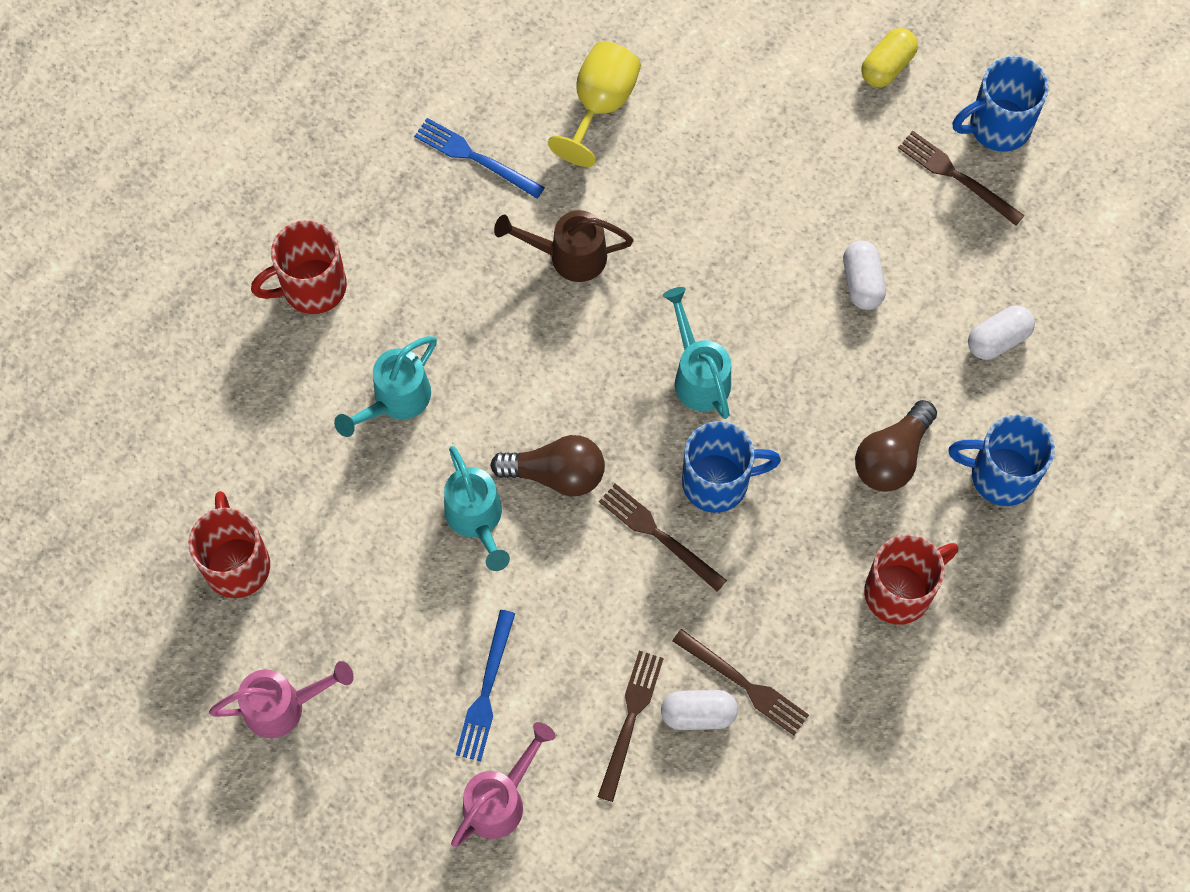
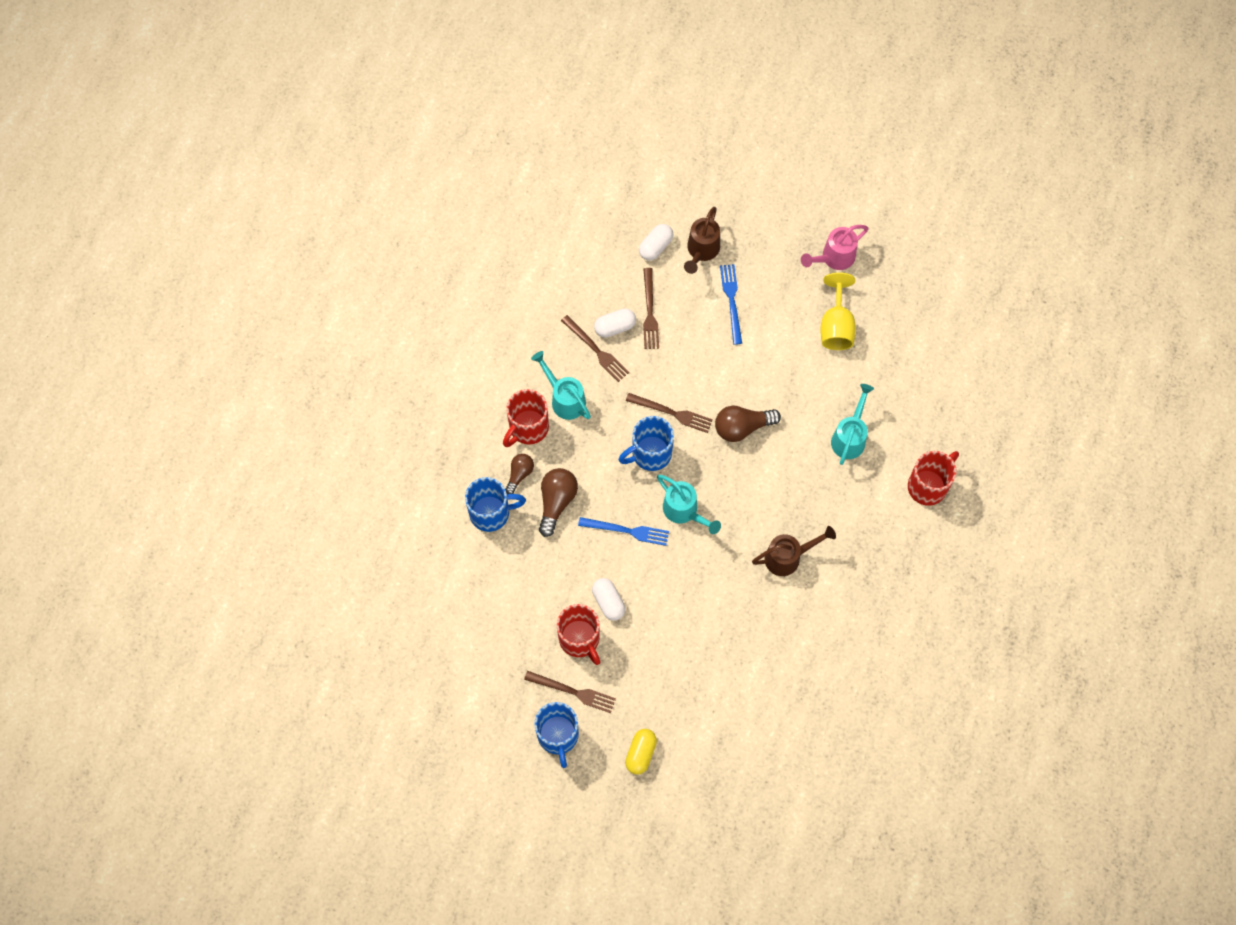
camera: 160 degrees right, 0 degrees up
red mug [188,491,270,598] -> red mug moved to [557,604,600,665]
blue fork [414,118,545,199] -> blue fork moved to [578,517,669,546]
turquoise watering can [444,446,510,571] -> turquoise watering can moved to [531,351,591,420]
pink watering can [451,722,556,847] -> brown watering can [684,207,720,274]
yellow goblet [548,41,641,167] -> yellow goblet moved to [820,272,856,350]
brown fork [672,629,809,735] -> brown fork turned 150 degrees counterclockwise [561,315,629,382]
blue mug [952,56,1049,152] -> blue mug turned 120 degrees clockwise [534,702,579,768]
white capsule [968,306,1035,360] -> white capsule moved to [639,224,673,261]
none -> brown light bulb [505,454,534,494]

